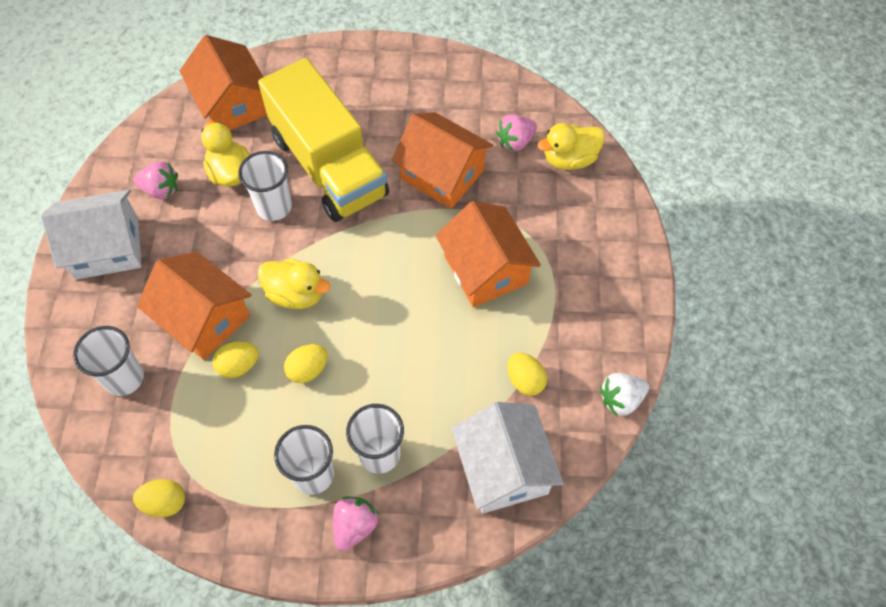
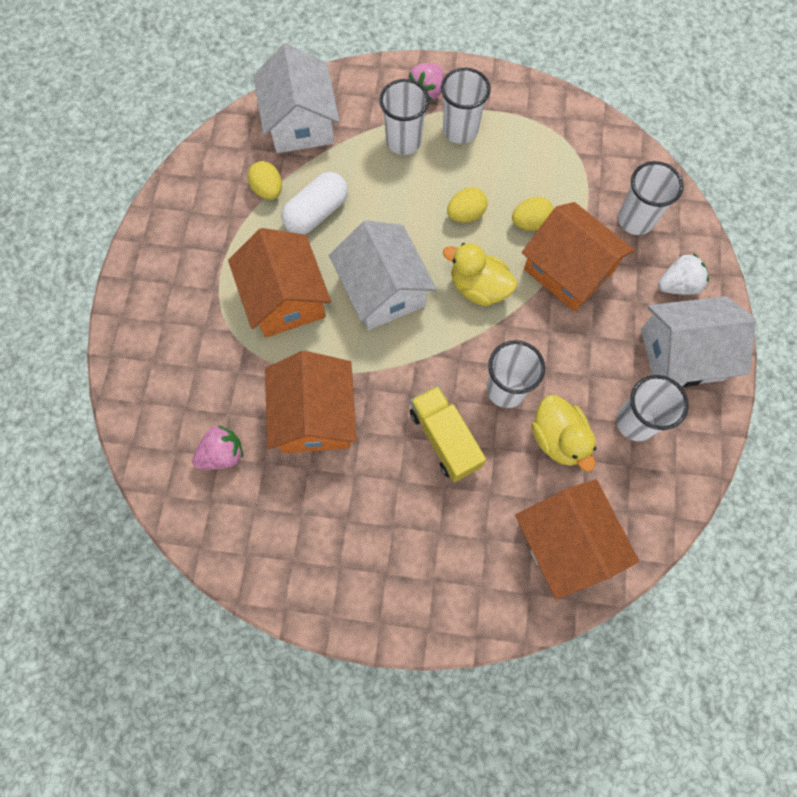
camera: 175 degrees left, 10 degrees up
yellow egg [133,479,185,517] -> none
pink strawberry [134,161,178,200] -> white cup [616,375,689,441]
yellow truck [258,58,389,222] -> yellow truck [410,386,486,482], size x0.52
orange house [391,112,493,209] -> orange house turned 45 degrees clockwise [265,351,357,453]
yellow duck [538,123,605,170] -> none
white strawberry [600,373,649,416] -> white strawberry moved to [658,253,709,295]
none -> white capsule [282,172,348,234]
none -> white house [329,220,437,330]

